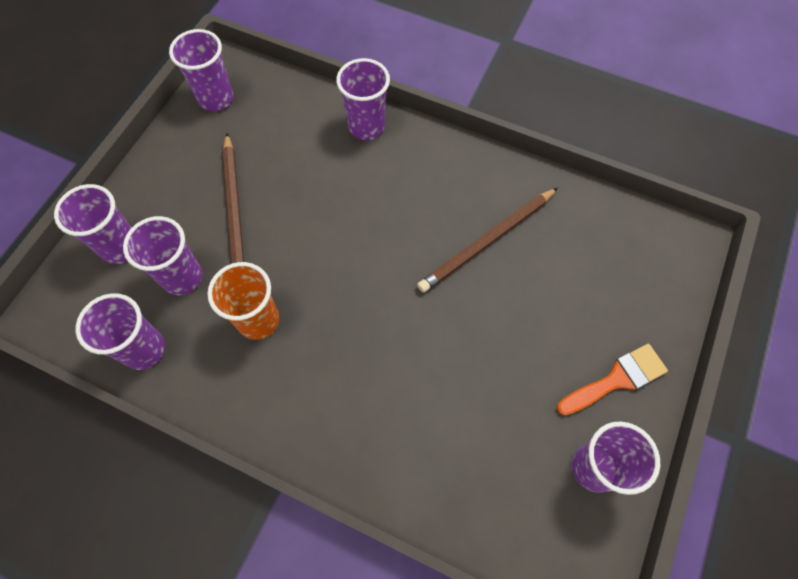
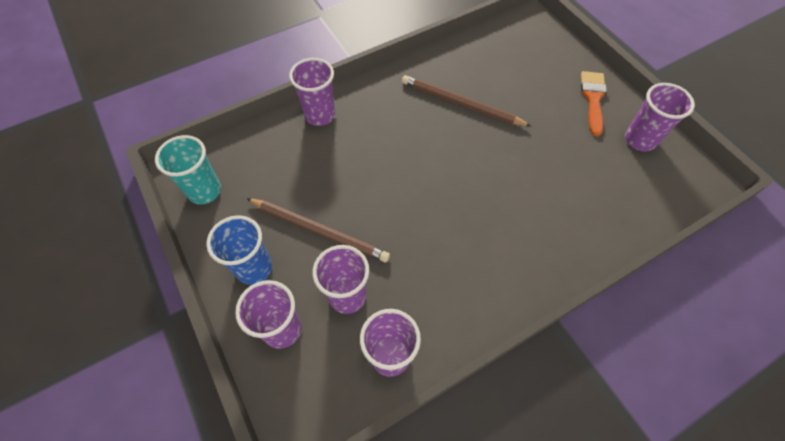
camera: 55 degrees left, 5 degrees down
purple cup [169,29,233,111] -> turquoise cup [155,135,221,205]
orange cup [207,262,279,340] -> none
brown pencil [417,188,558,293] -> brown pencil turned 120 degrees clockwise [402,75,532,127]
none -> blue cup [206,215,272,285]

